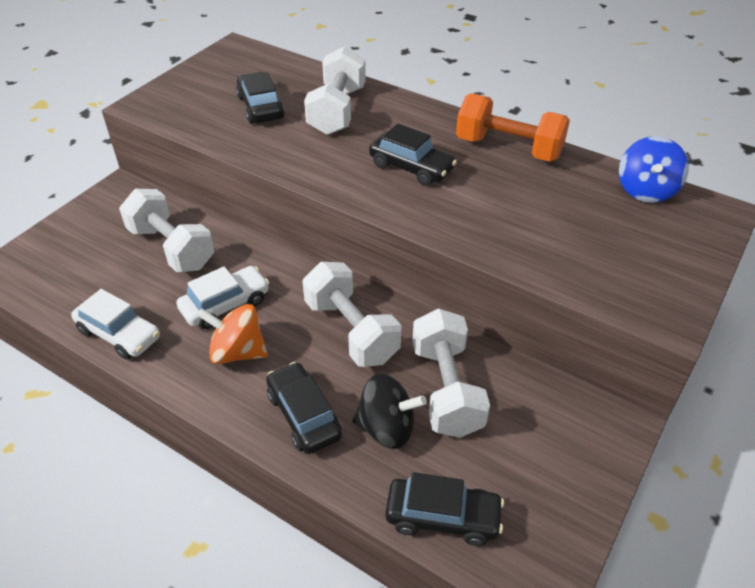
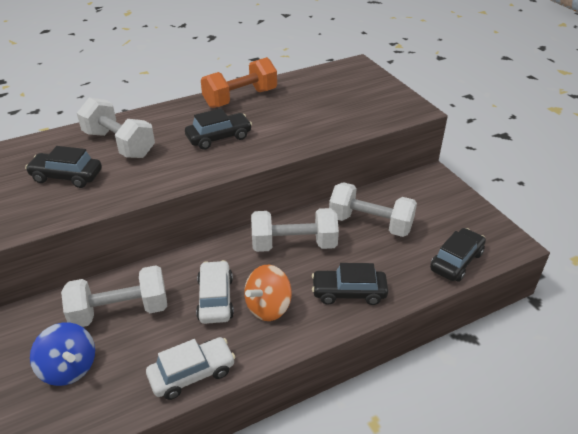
camera: 60 degrees left, 5 degrees down
black spinning top [352,373,427,449] -> none
blue spinning top [619,136,689,203] -> blue spinning top moved to [30,323,95,386]

